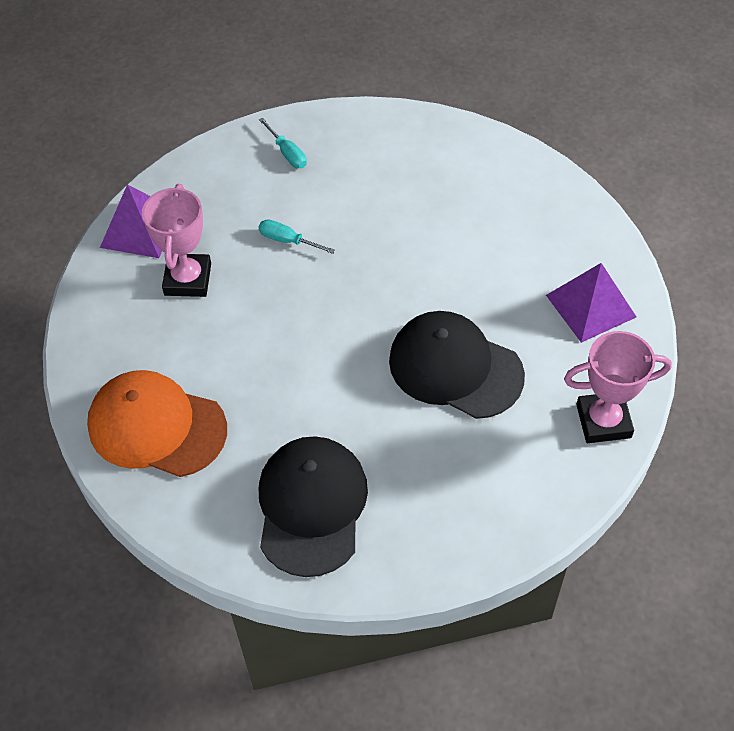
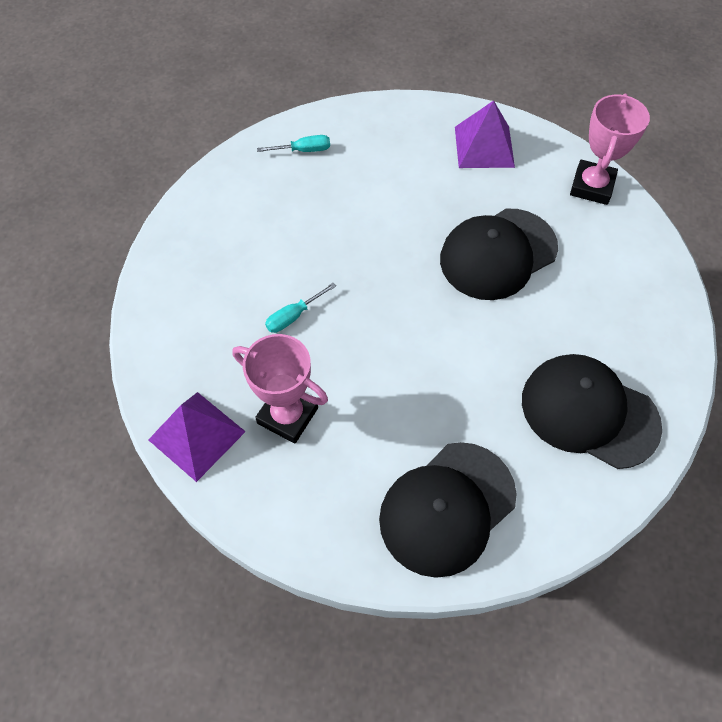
camera: 65 degrees left, 5 degrees up
orange cap [87,370,227,477] -> black cap [379,442,517,578]
turquoise screwdriver [259,117,307,168] -> turquoise screwdriver moved to [257,135,330,152]

